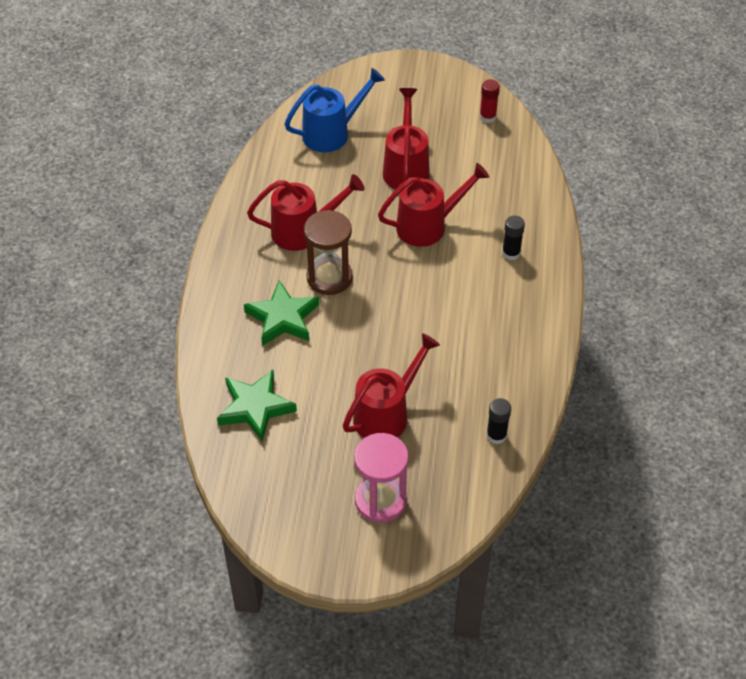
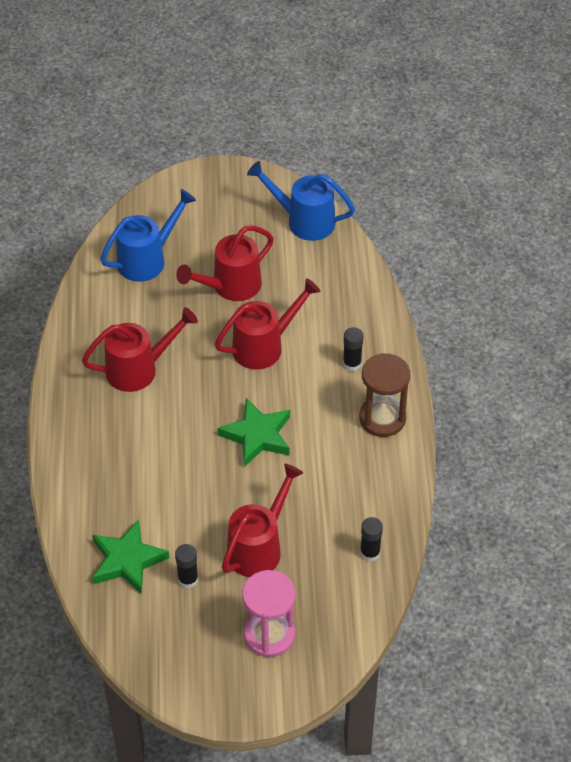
camera: 10 degrees left, 0 degrees up
green star [244,280,319,346] -> green star moved to [218,398,290,467]
brown hourglass [304,210,353,295] -> brown hourglass moved to [359,353,410,437]
red watering can [383,88,430,190] -> red watering can turned 120 degrees counterclockwise [176,225,274,301]
red glue stick [479,79,500,123] -> blue watering can [247,161,355,241]
none -> black glue stick [175,544,198,588]

